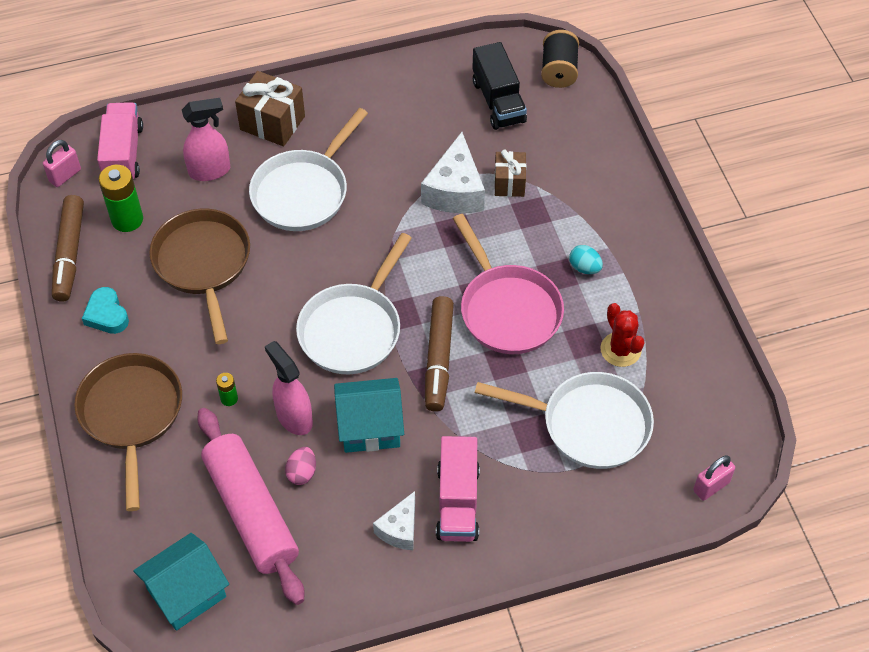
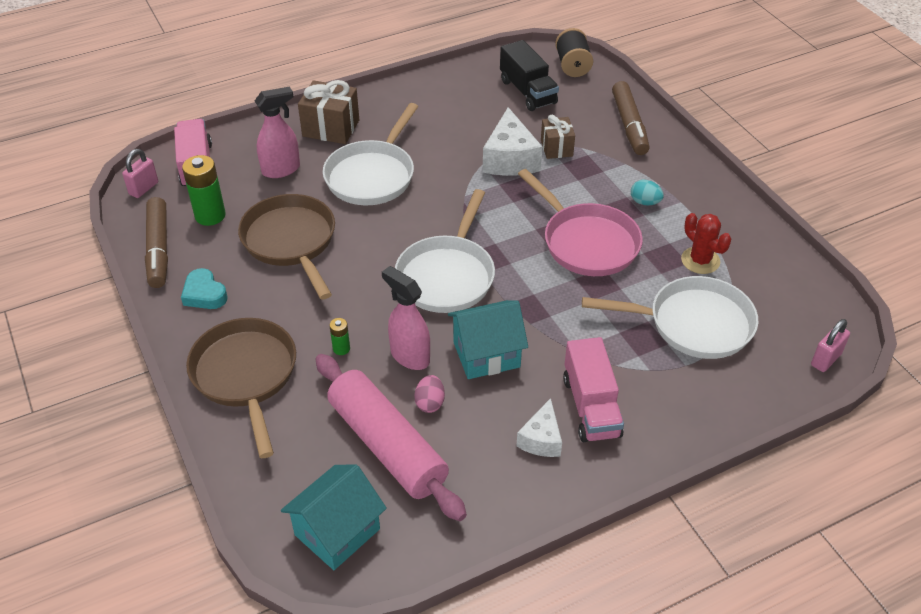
camera: 10 degrees left, 10 degrees down
brown marker [425,296,454,412] -> brown marker moved to [612,81,649,155]

